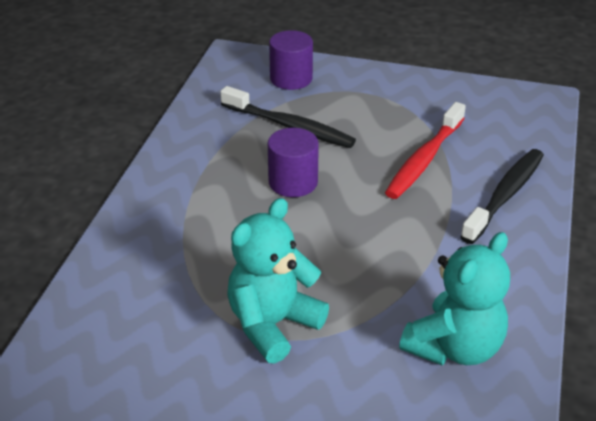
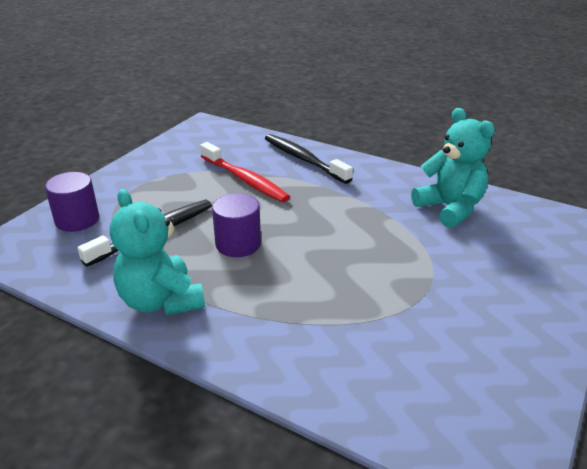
camera: 75 degrees left, 5 degrees down
turquoise teddy bear [227,198,329,364] -> turquoise teddy bear moved to [110,189,205,315]

